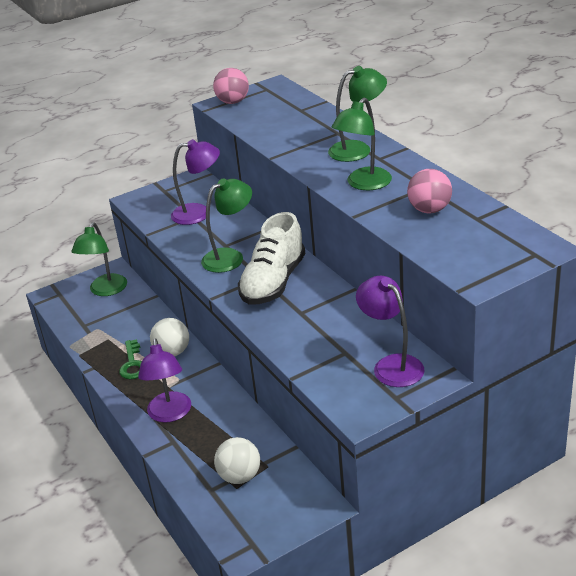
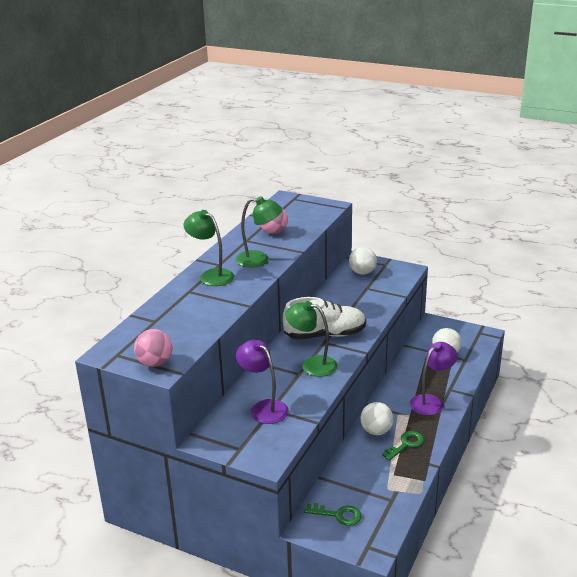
camera: 125 degrees left, 5 degrees down
green lamp [71,222,127,296] -> green key [304,503,362,526]
purple lamp [356,276,425,387] -> white ball [349,247,377,275]

